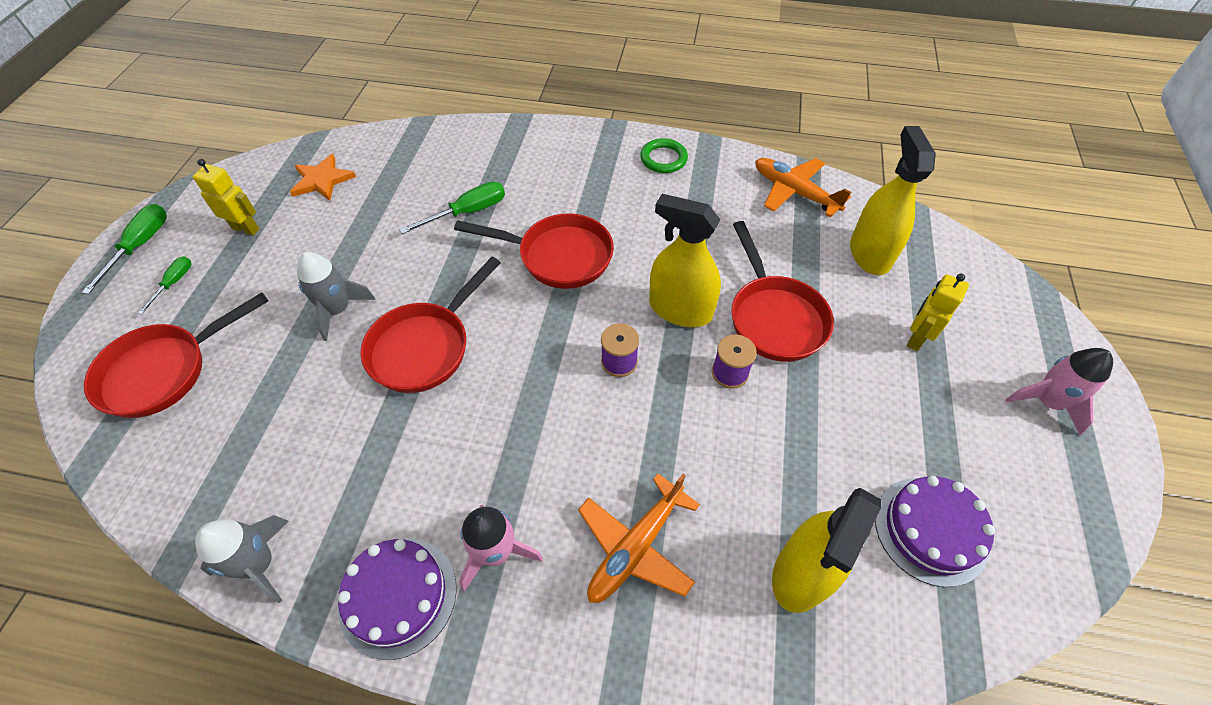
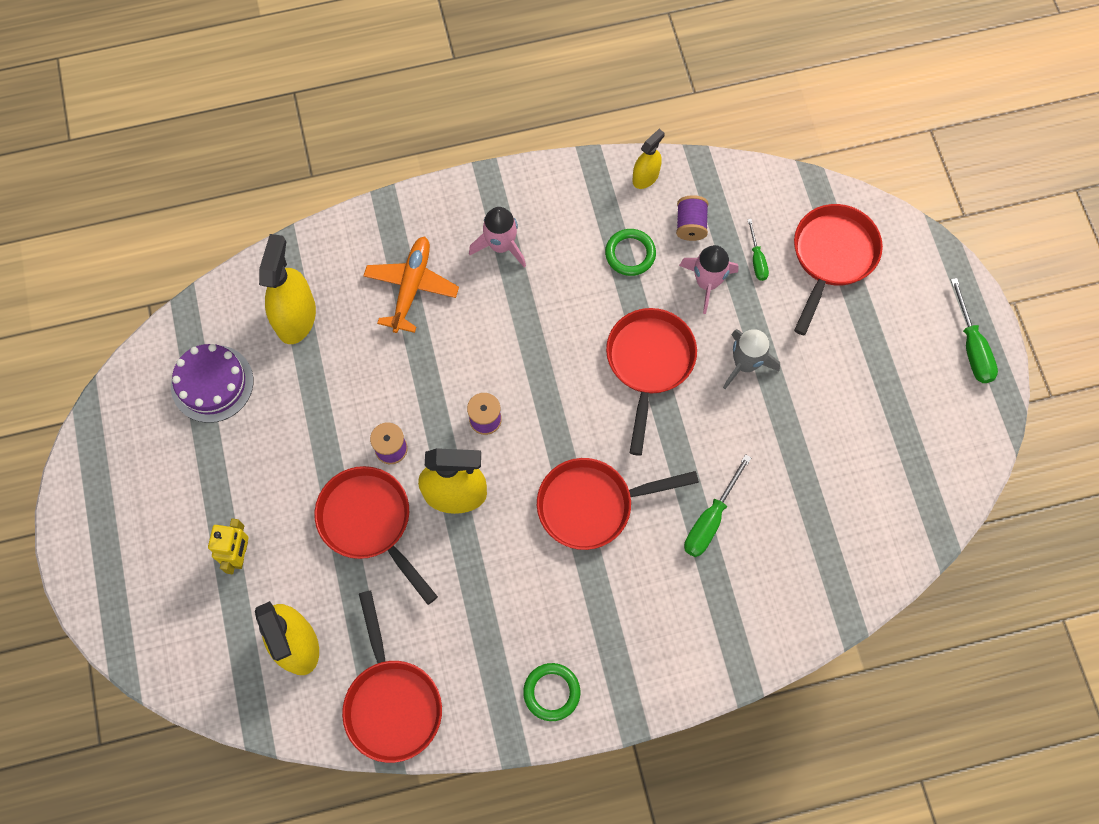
camera: 155 degrees right, 15 degrees up
green screwdriver [138,256,191,315] -> green screwdriver moved to [747,219,769,281]
yellow robot [193,159,259,236] -> none
grey rocket [195,515,289,603] -> yellow spray bottle [632,129,665,189]
orange star [290,154,356,201] -> none
purple cake [338,538,457,660] -> none
orange plane [755,158,851,217] -> red pan [342,590,442,763]
pink rocket [1005,348,1113,435] -> pink rocket moved to [679,245,739,314]
none -> green ring [605,229,656,276]
none -> purple spool [676,195,709,241]

